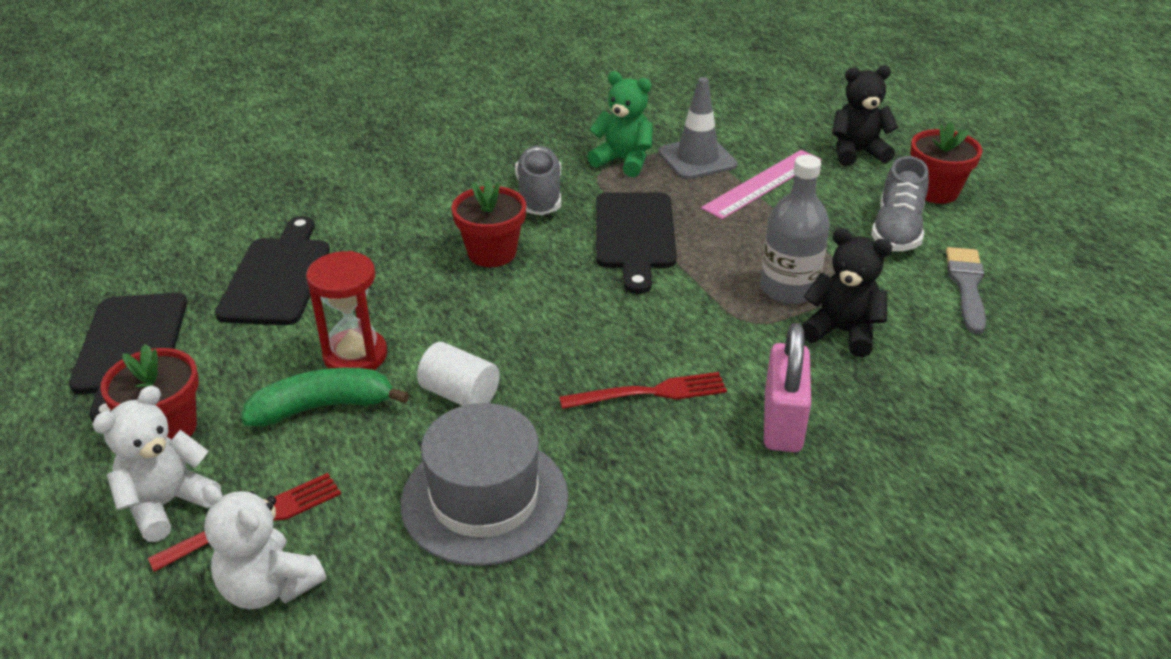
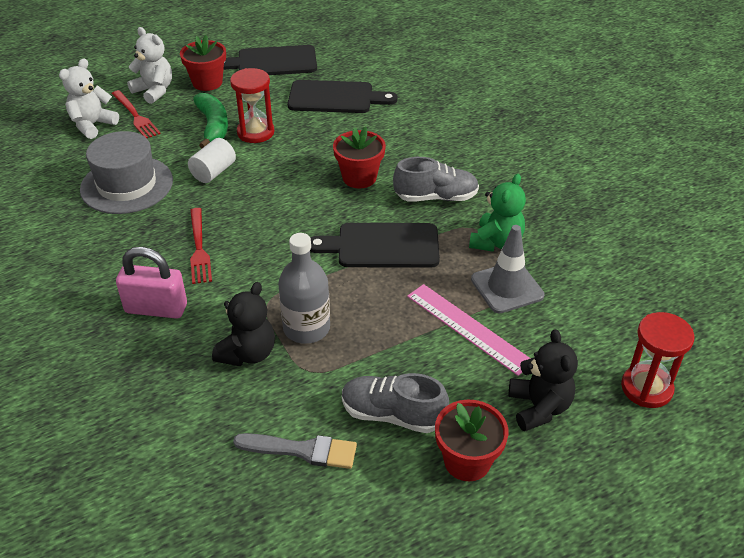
camera: 90 degrees right, 5 degrees up
none -> red hourglass [621,312,695,408]

